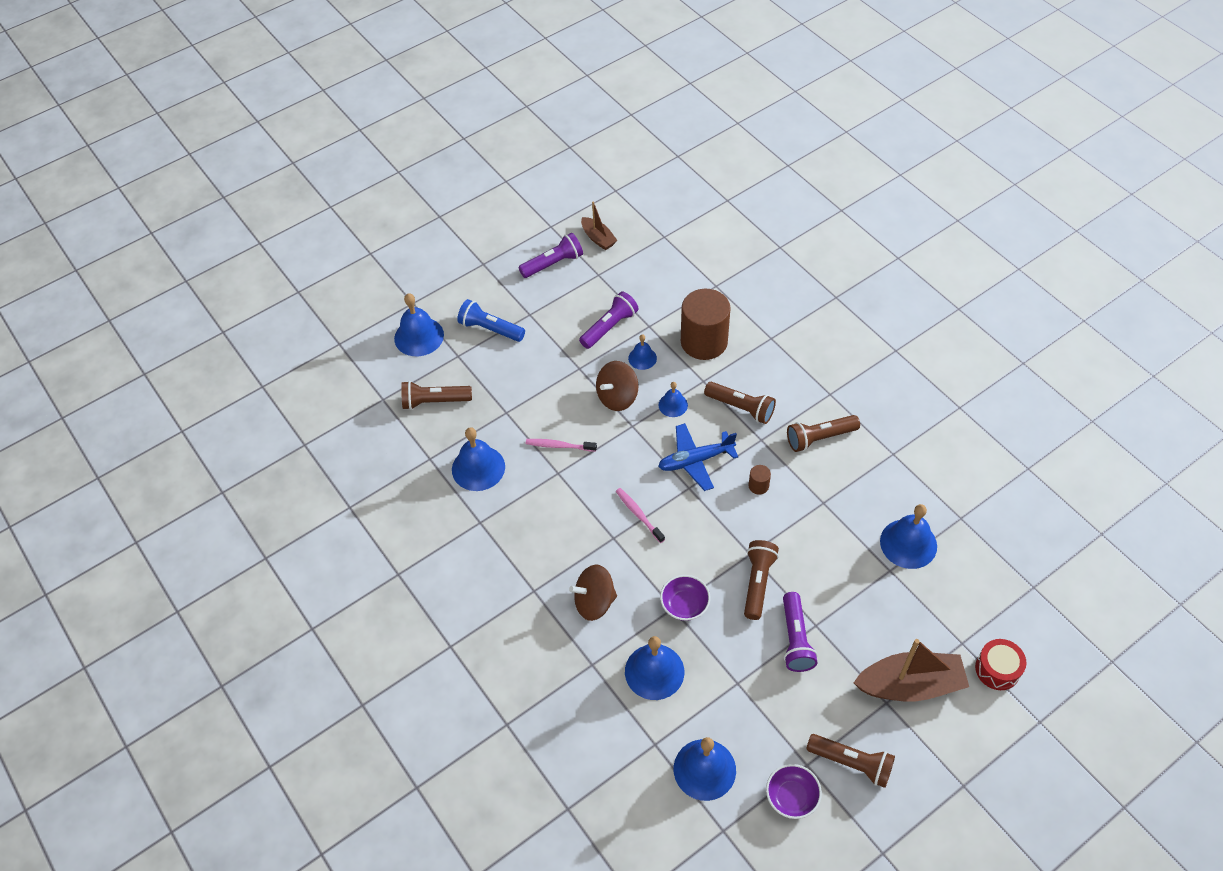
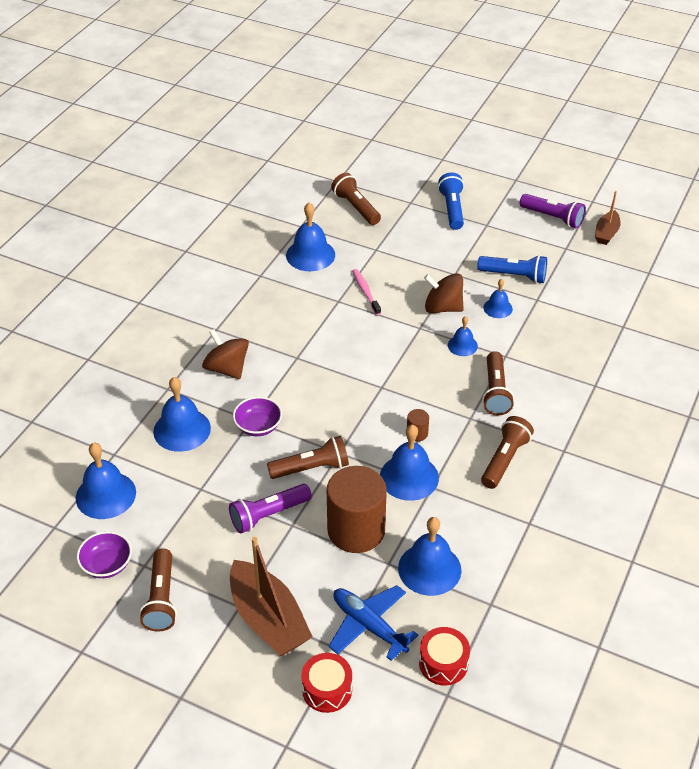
camera: 60 degrees right, 10 degrees down
blue bell [394,293,444,356] -> blue bell moved to [380,424,439,501]
purple flashlight [579,291,639,349] -> blue flashlight [477,255,547,284]
pink toothbrush [616,488,665,543] -> none
blue plane [658,423,738,491] -> blue plane moved to [329,585,418,661]
brown cylinder [681,289,731,360] -> brown cylinder moved to [327,466,387,553]
brown flashlight [787,415,860,452] -> brown flashlight turned 75 degrees clockwise [481,416,534,489]
none -> red drum [419,627,470,686]

